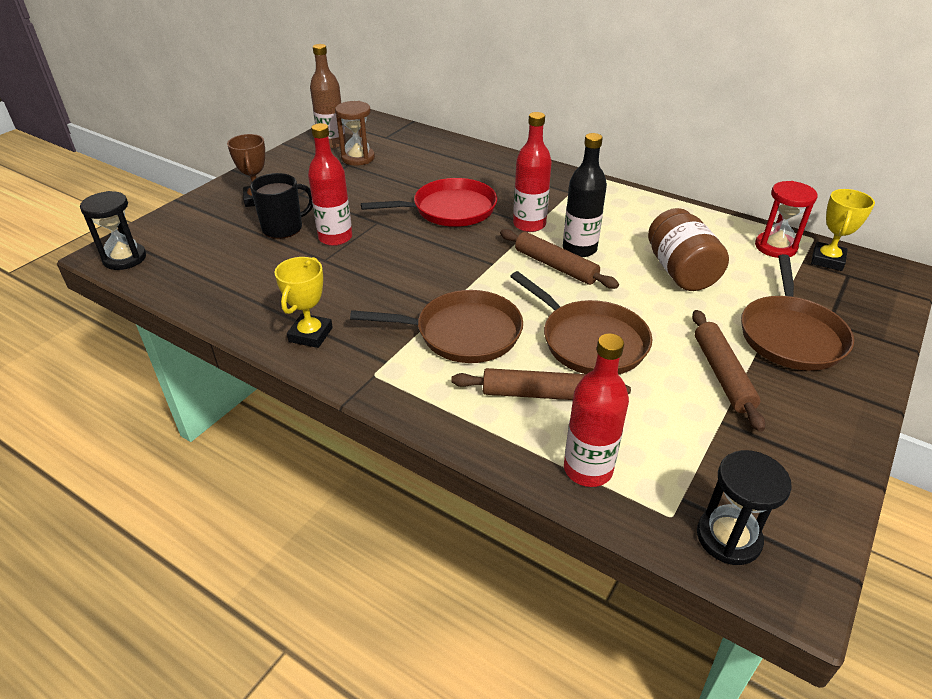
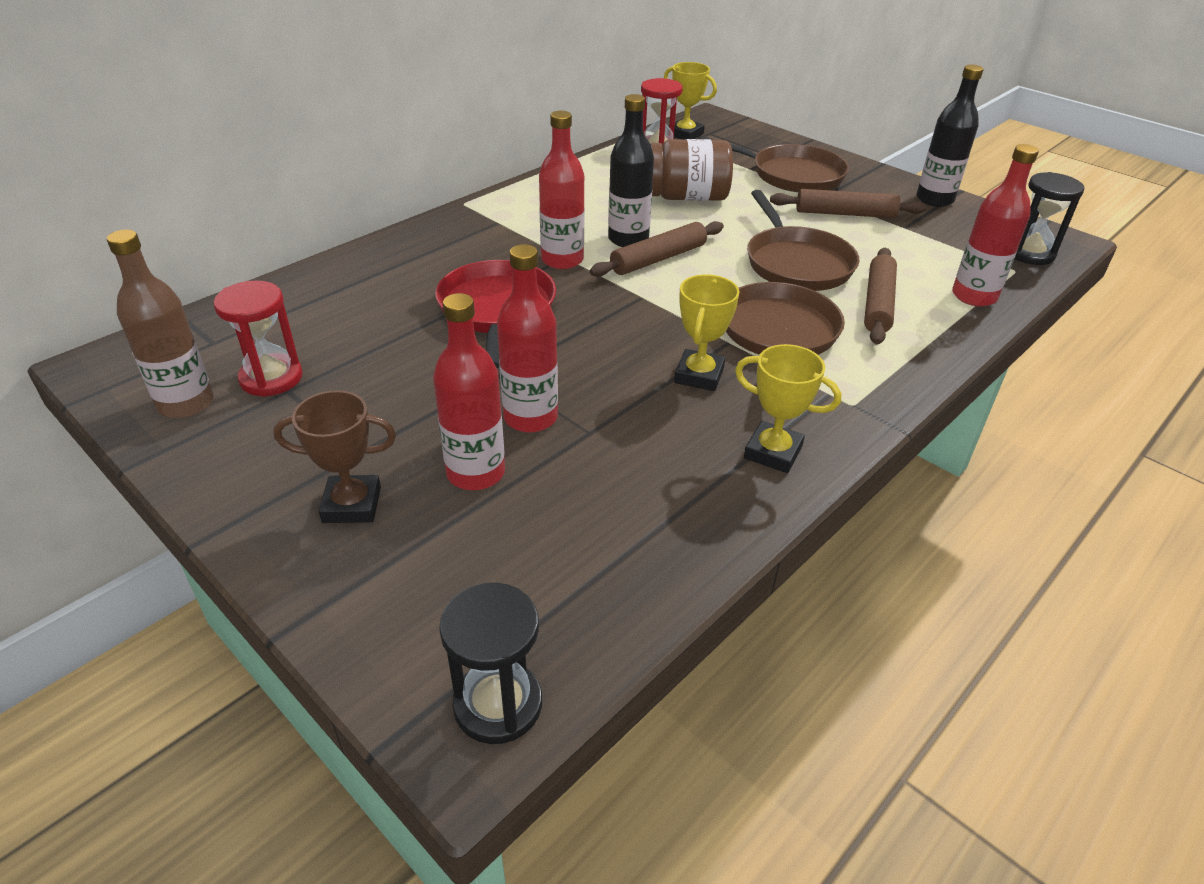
camera: 80 degrees left, 0 degrees up
black mug [250,173,313,239] -> red bottle [433,293,505,490]
brown hourglass [335,101,375,166] -> red hourglass [214,280,303,397]
brown pan [510,271,652,375] -> brown pan turned 105 degrees clockwise [747,190,859,291]
none -> yellow trophy [674,274,740,391]
none -> black bottle [917,64,984,207]

